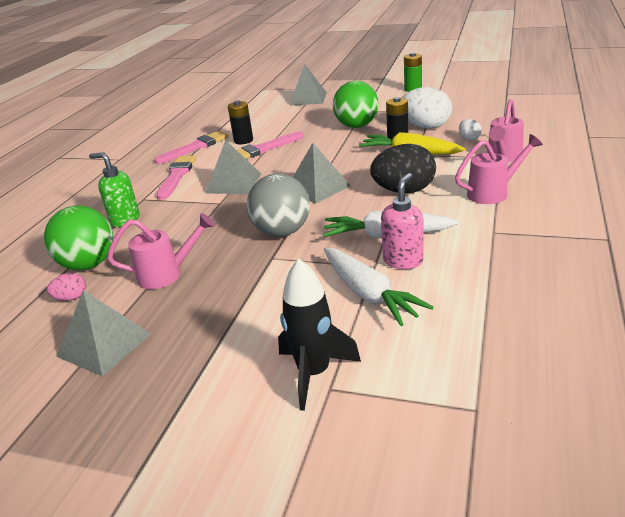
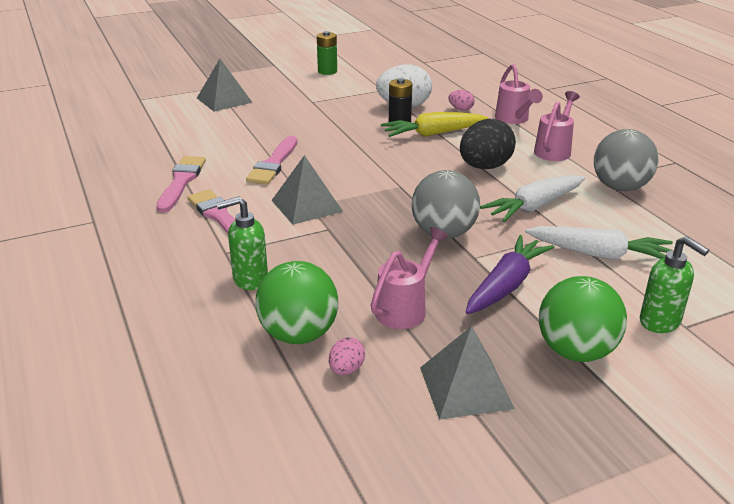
camera: 45 degrees left, 0 degrees up
black battery [228,101,253,144] -> none
black rocket [278,259,361,411] -> green soap dispenser [640,236,709,333]
grey pyramid [293,143,350,204] -> none
green ball [333,81,378,128] -> green ball moved to [539,276,627,362]
pink soap dispenser [381,173,424,269] -> none
white egg [459,119,482,140] -> pink egg [448,90,475,111]
none -> purple carrot [466,235,554,314]
none -> grey ball [594,129,659,191]

